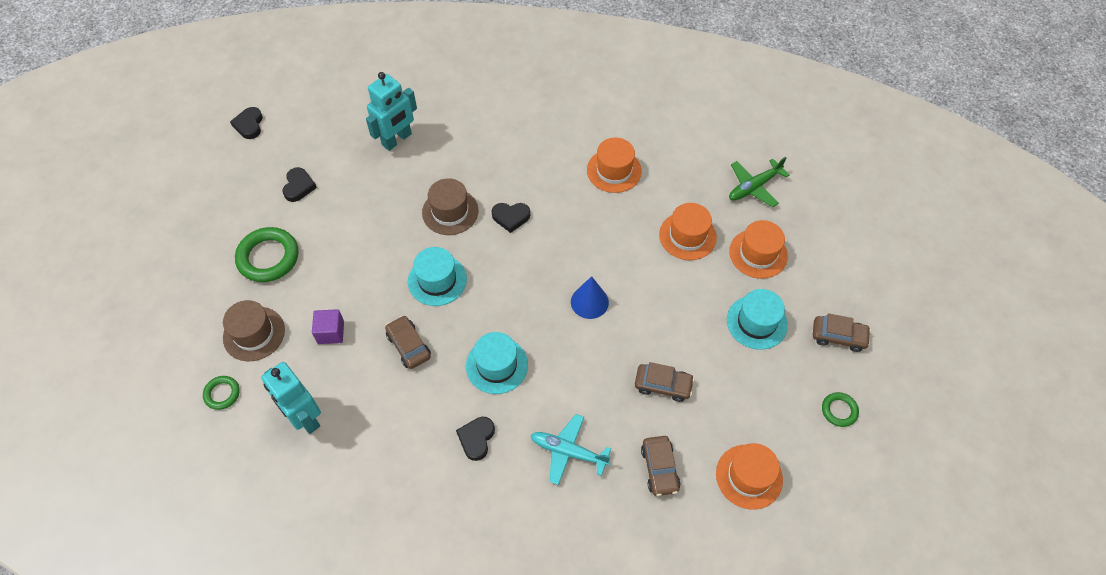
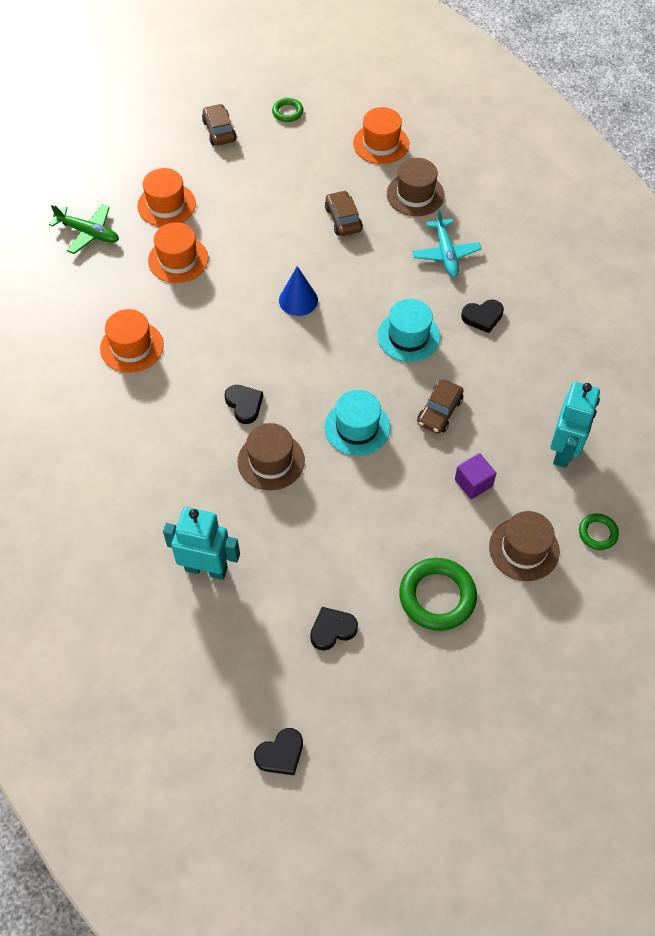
camera: 120 degrees left, 0 degrees up
brown car [641,436,681,496] -> brown hat [387,158,445,216]
turquoise hat [727,289,788,350] -> none

